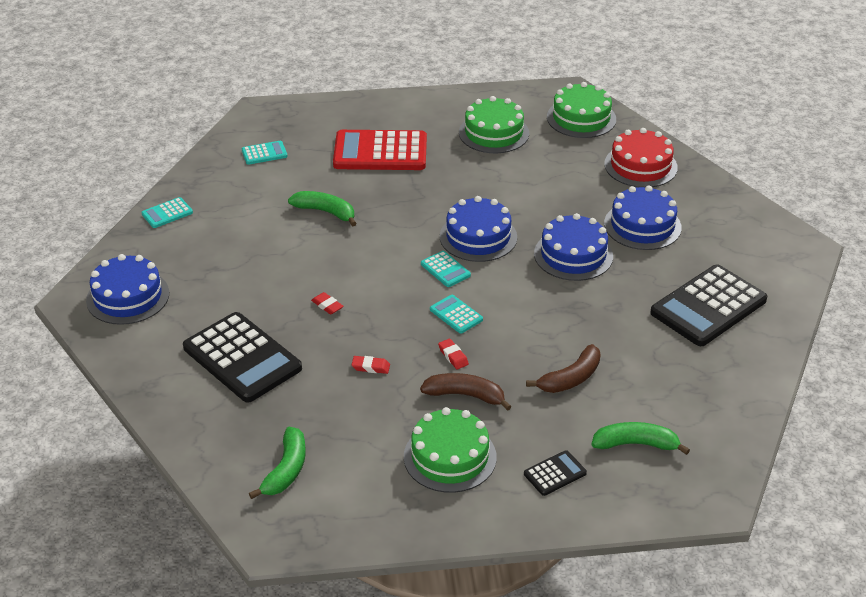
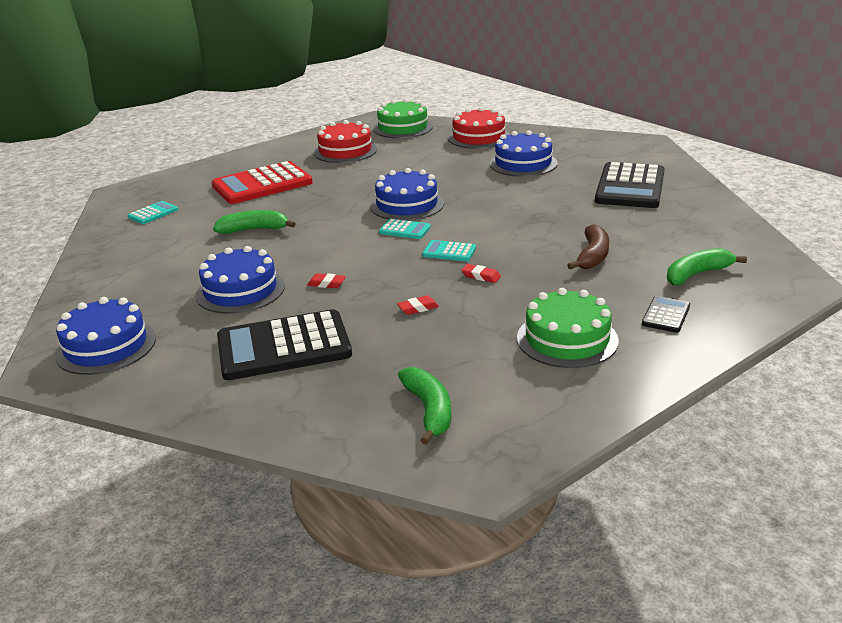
camera: 30 degrees left, 10 degrees down
turquoise calculator [141,197,193,228] -> none
black calculator [183,312,302,402] -> black calculator turned 150 degrees clockwise [217,309,352,380]
brown banana [420,373,512,411] -> none
green cake [459,96,529,153] -> red cake [314,120,377,163]
blue cake [534,213,613,281] -> blue cake moved to [195,246,285,314]

